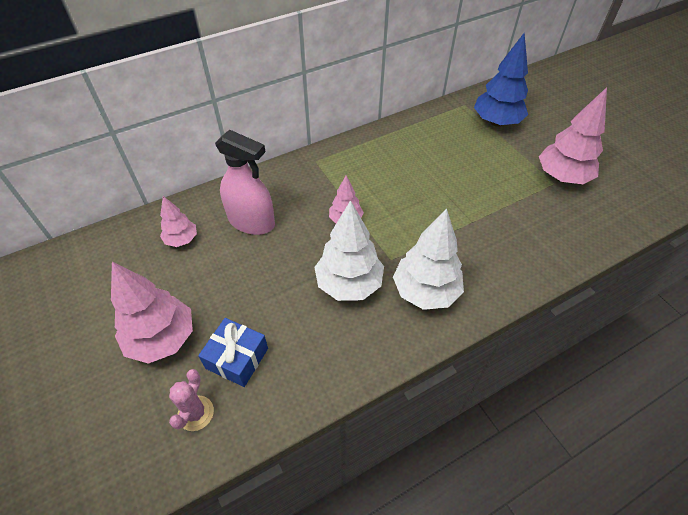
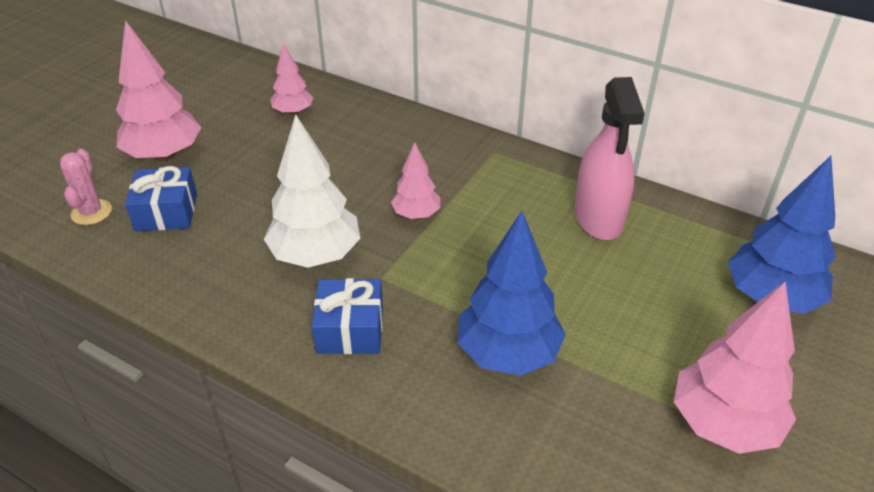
camera: 60 degrees right, 10 degrees down
pink cactus [169,369,214,431] -> pink cactus turned 75 degrees counterclockwise [60,149,112,225]
pink spray bottle [215,130,275,235] -> pink spray bottle moved to [575,77,645,240]
white tree [393,208,464,310] -> blue gift [312,278,383,354]
none -> blue tree [457,211,566,376]

